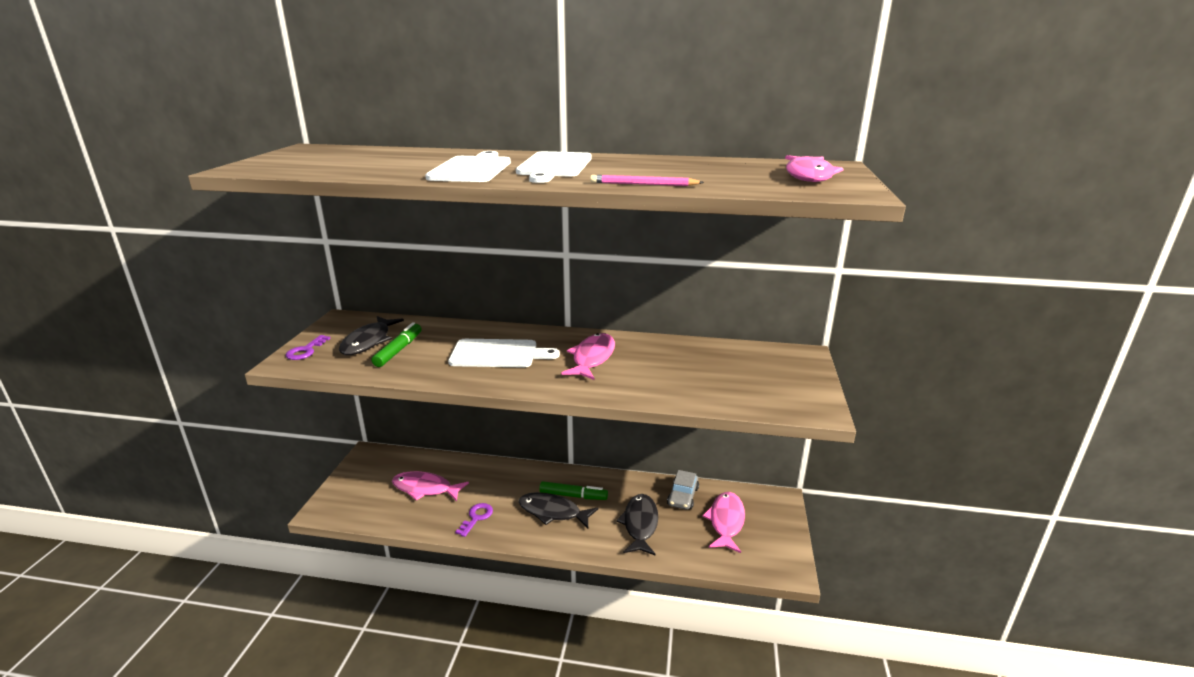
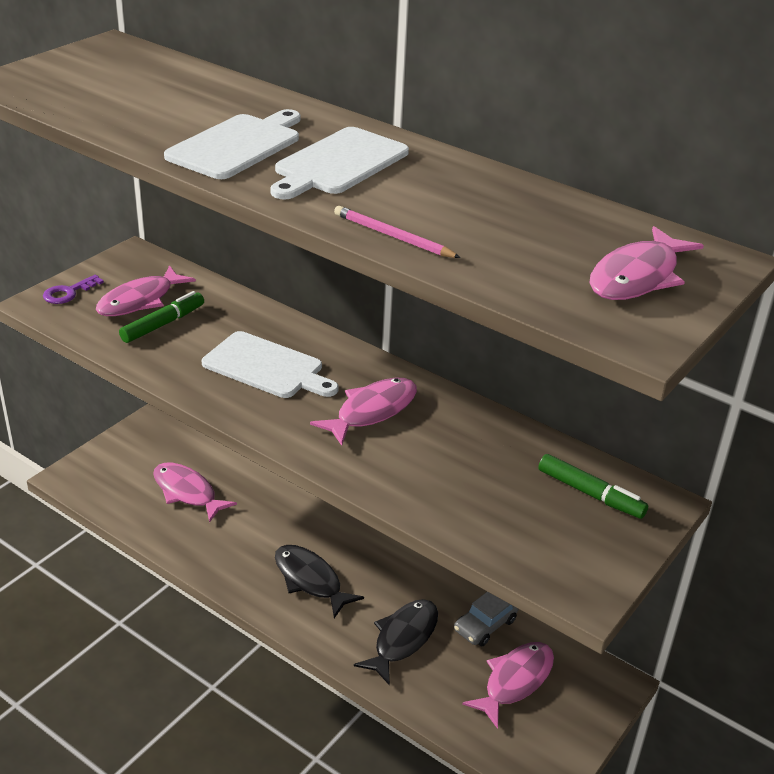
camera: 25 degrees right, 10 degrees up
black fish [339,316,404,355] -> pink fish [96,265,196,316]
purple key [455,503,493,537] -> none
green marker [539,481,608,500] -> green marker moved to [538,454,648,519]

